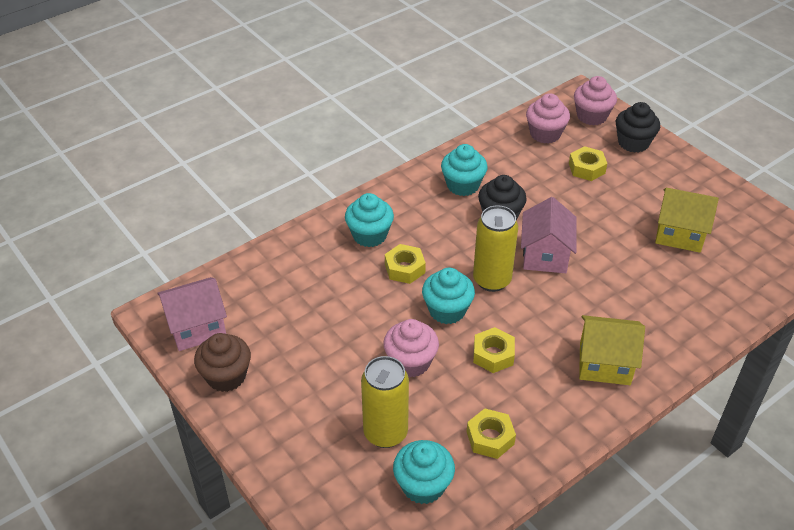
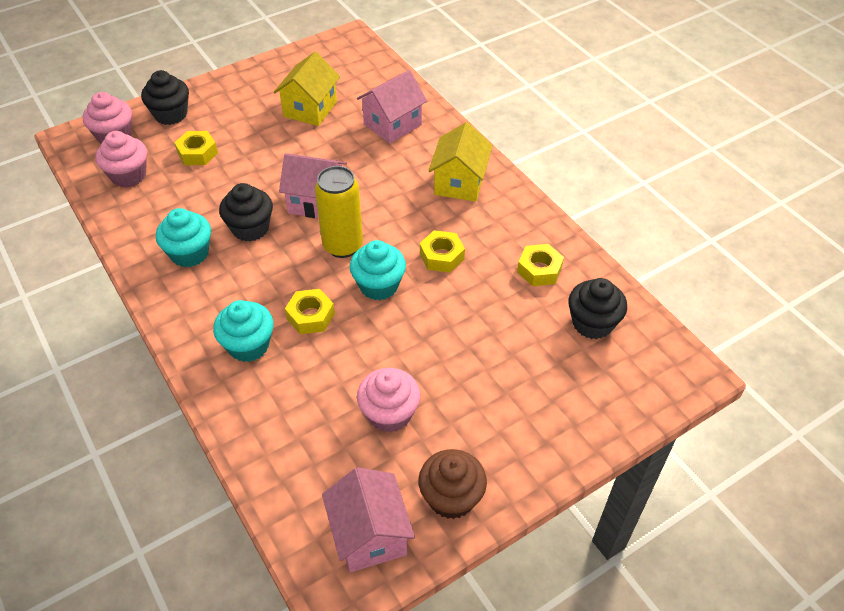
camera: 85 degrees left, 5 degrees up
yellow can [361,356,409,448] -> none
pink cupcake [383,319,439,378] -> pink cupcake moved to [357,368,420,433]
turquoise cupcake [393,440,455,504] -> black cupcake [568,278,627,339]
none -> pink house [357,70,427,143]

